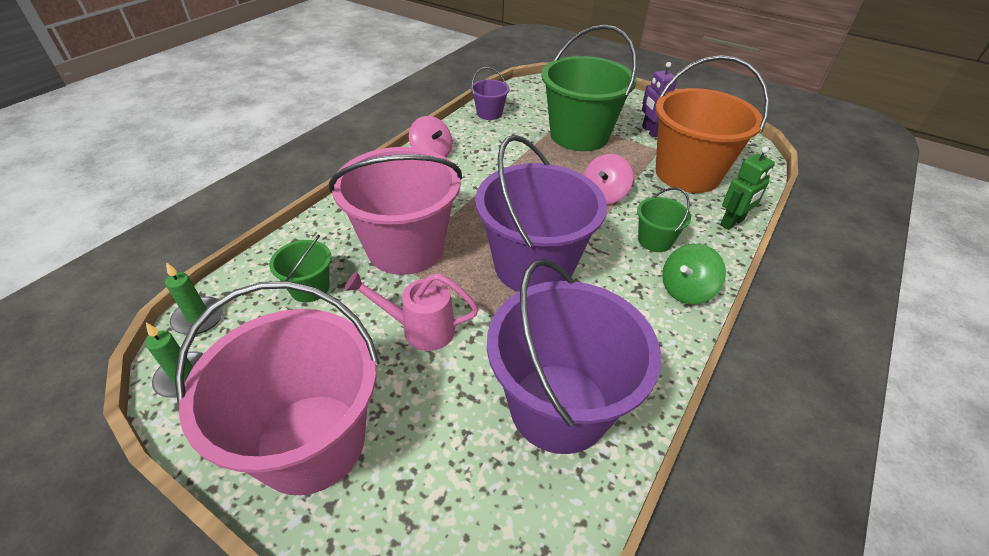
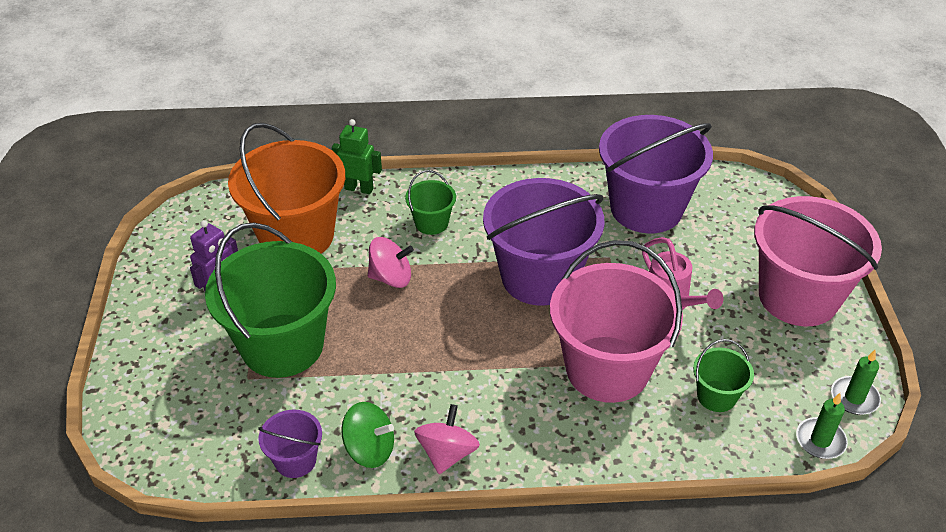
camera: 125 degrees left, 0 degrees up
green spinning top [662,244,726,304] -> green spinning top moved to [341,402,394,468]

